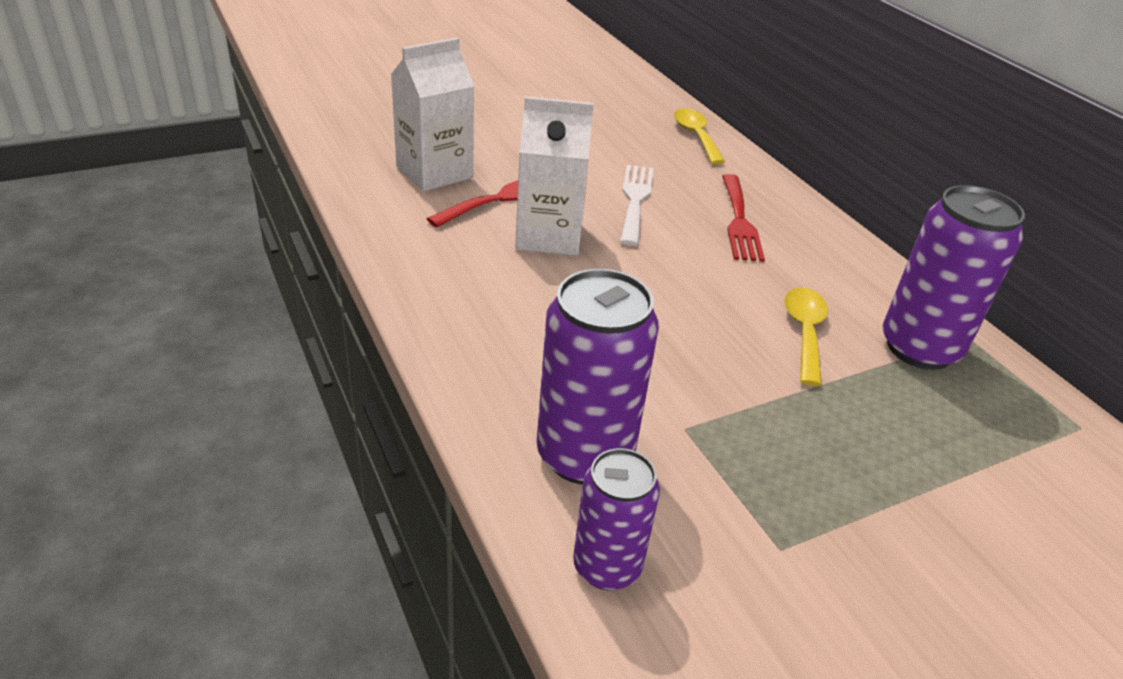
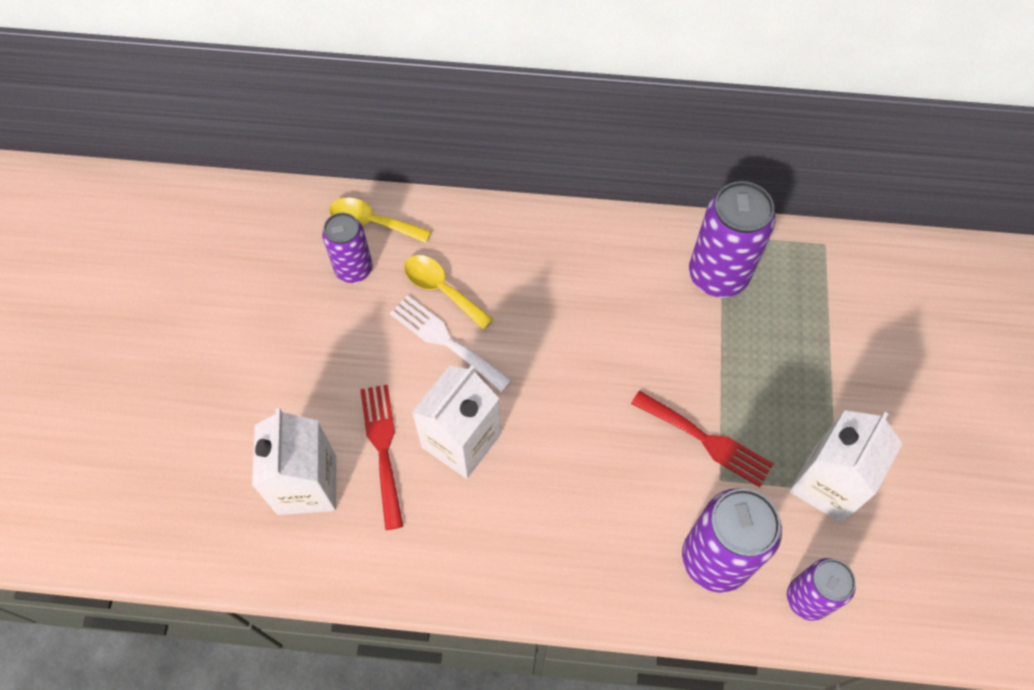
camera: 55 degrees left, 25 degrees up
red fork [722,174,765,262] -> red fork moved to [631,391,773,487]
yellow spoon [784,287,828,386] -> yellow spoon moved to [404,255,493,330]
none -> purple can [322,213,373,283]
none -> white carton [789,410,903,523]

